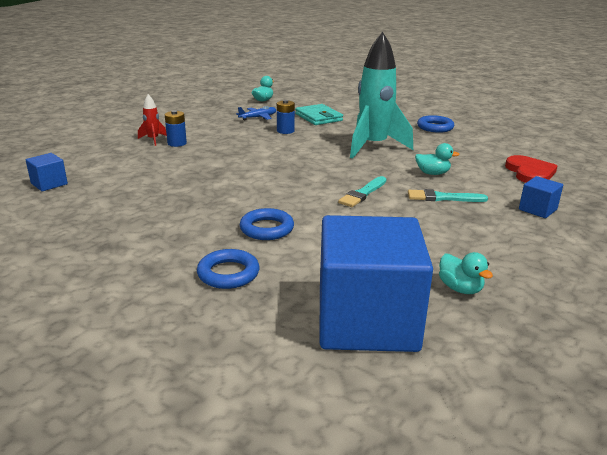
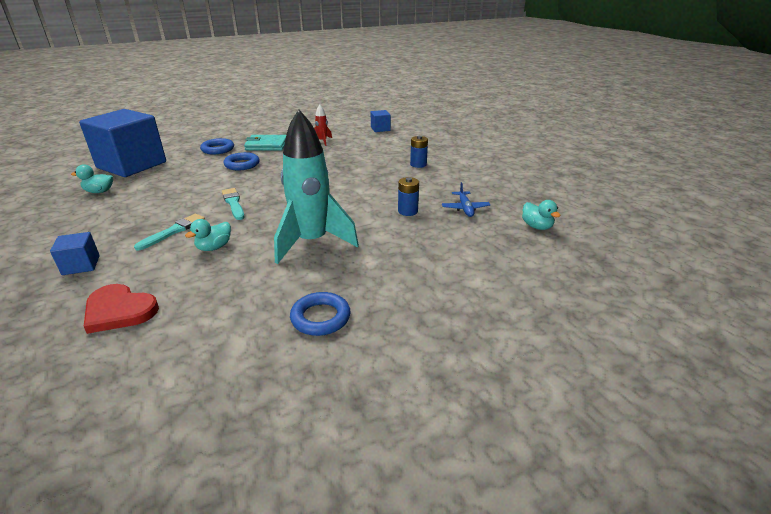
camera: 120 degrees right, 5 degrees up
red rocket [138,94,167,146] -> red rocket moved to [314,104,332,146]
turquoise wallet [295,104,343,125] -> turquoise wallet moved to [244,135,286,151]

